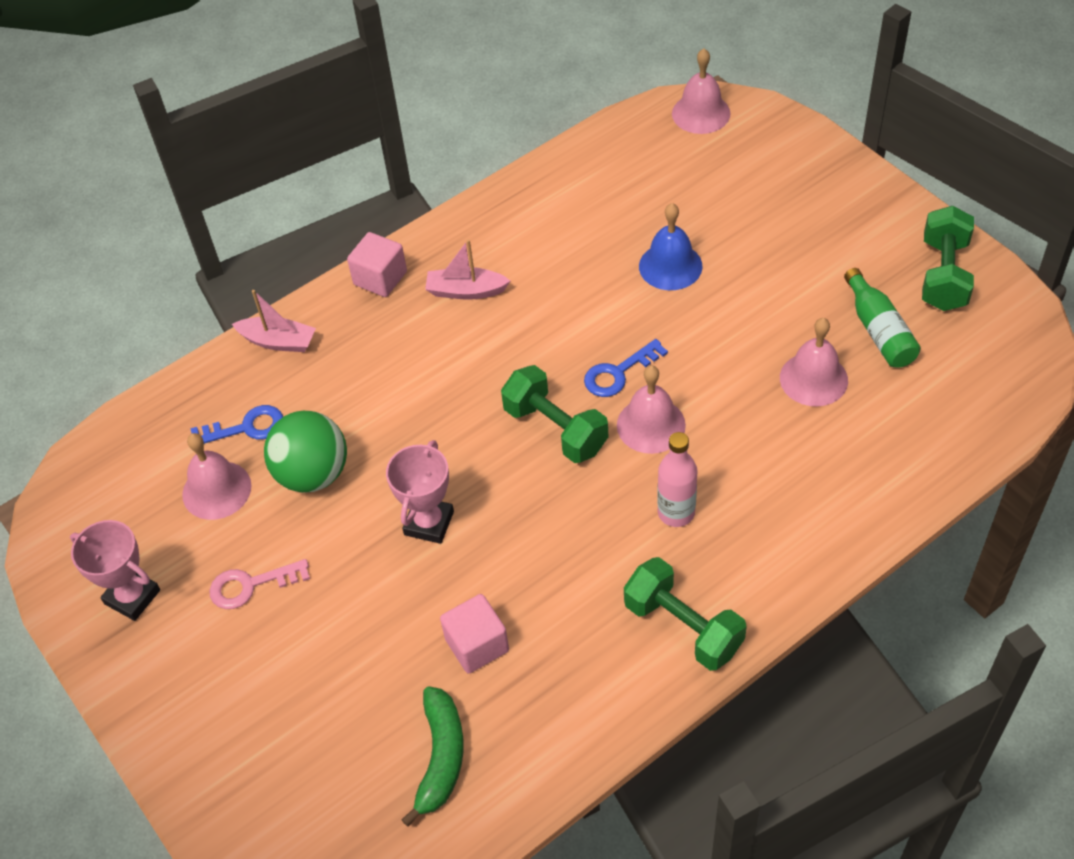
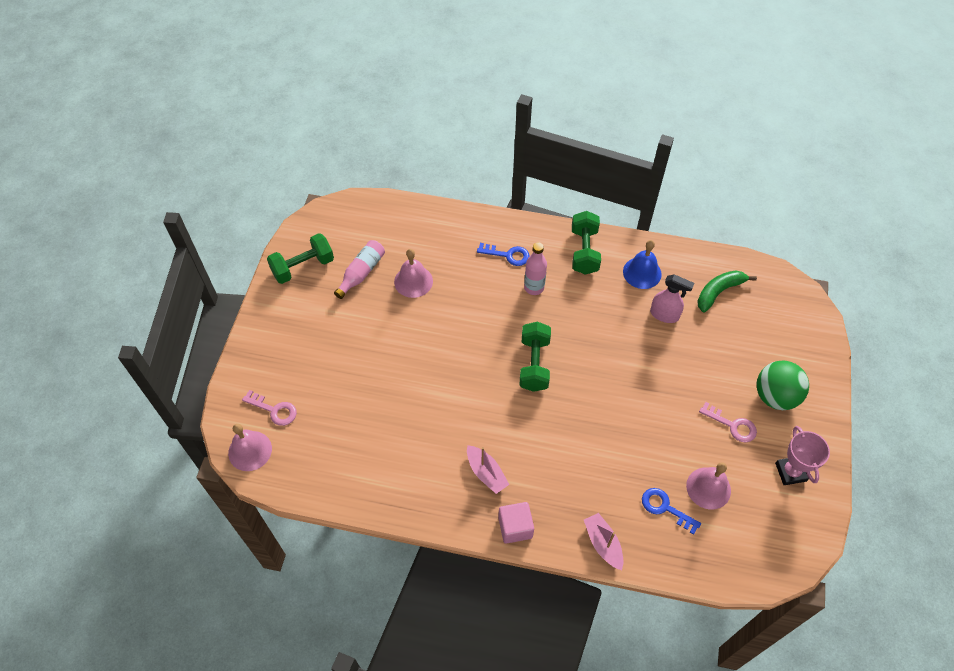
camera: 135 degrees left, 5 degrees up
green ball [264,411,347,493] -> green ball moved to [757,360,809,410]
pink trophy [386,440,454,544] -> none
pink cube [440,594,509,673] -> pink spray bottle [650,274,694,323]
blue key [584,339,668,397] -> blue key moved to [477,243,530,266]
pink bell [617,365,686,454] -> none
blue bell [639,203,703,290] -> blue bell moved to [623,240,662,289]
green bottle [844,268,921,367] -> pink bottle [334,240,385,299]
none -> pink key [242,390,297,426]

